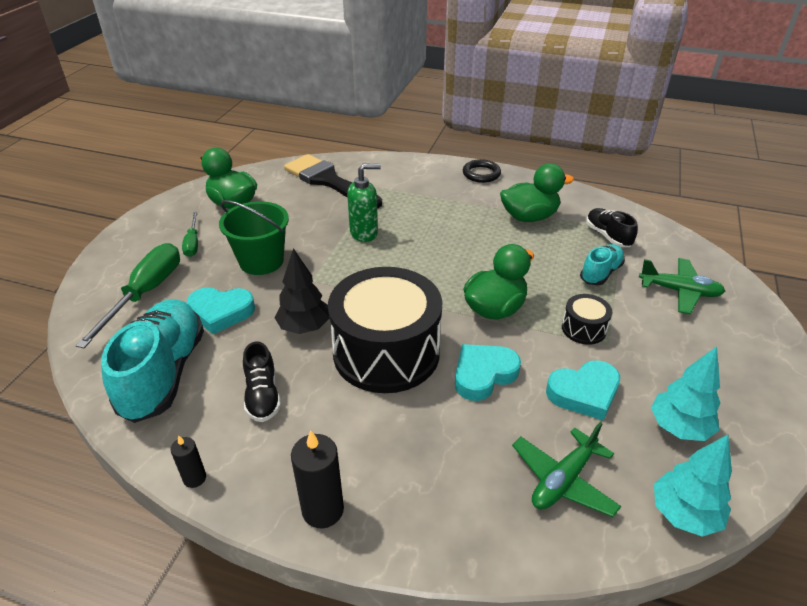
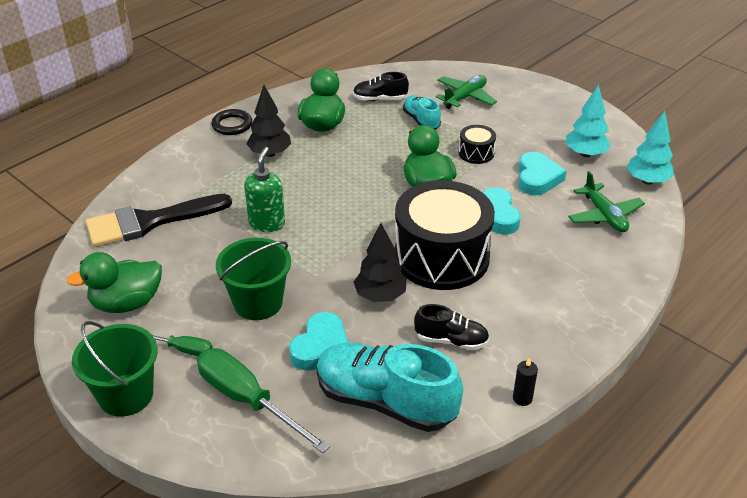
camera: 65 degrees left, 0 degrees up
black candle [291,430,344,528] -> none
none -> green bucket [72,321,157,417]
none -> black tree [247,85,291,157]

